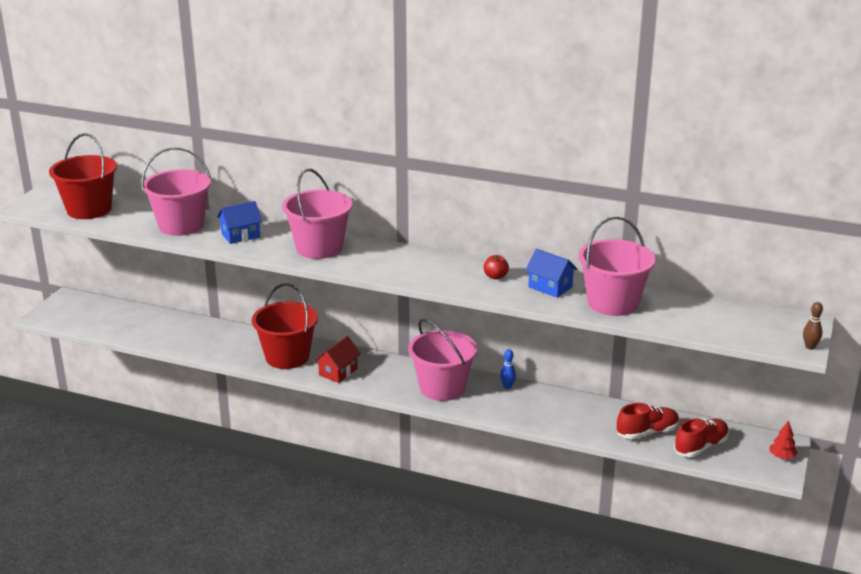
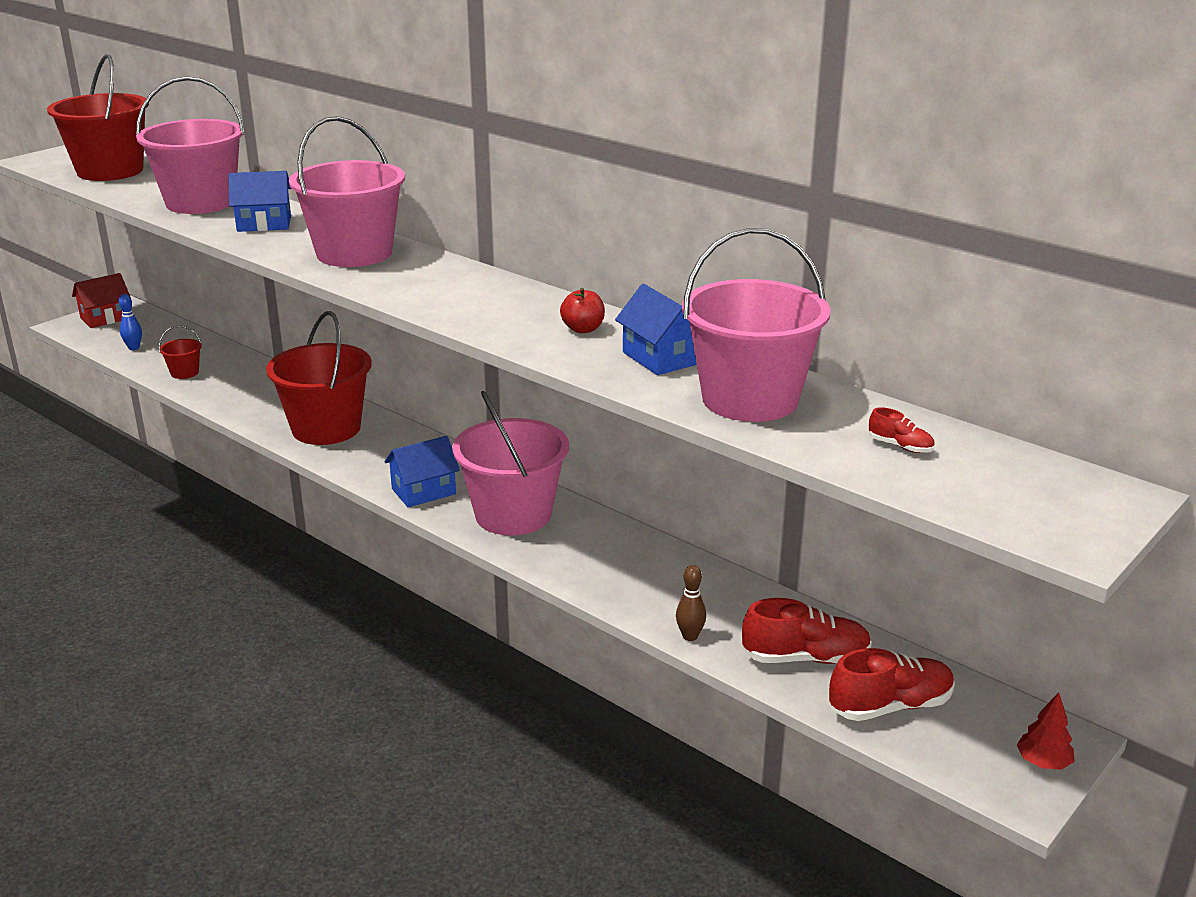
camera: 20 degrees right, 0 degrees up
red house [314,336,361,383] -> red house moved to [72,273,131,328]
blue bowling pin [500,349,516,389] -> blue bowling pin moved to [119,294,142,350]
brown bowling pin [803,302,823,350] -> brown bowling pin moved to [676,565,706,641]
none -> red bucket [159,326,202,379]
none -> blue house [385,436,460,507]
none -> red shoe [869,407,935,453]

